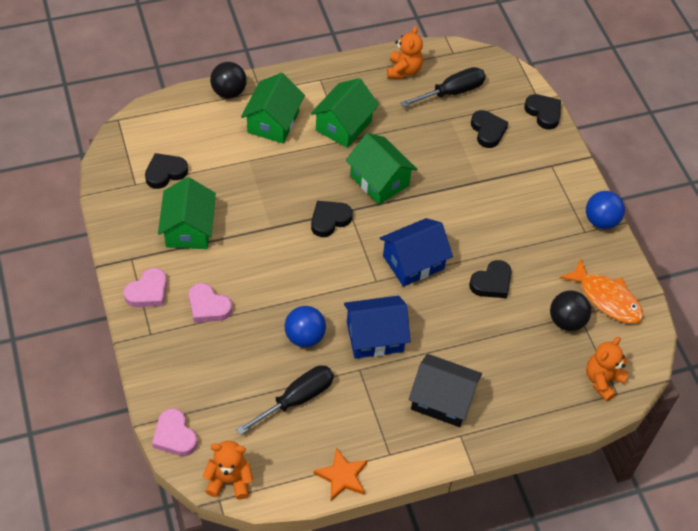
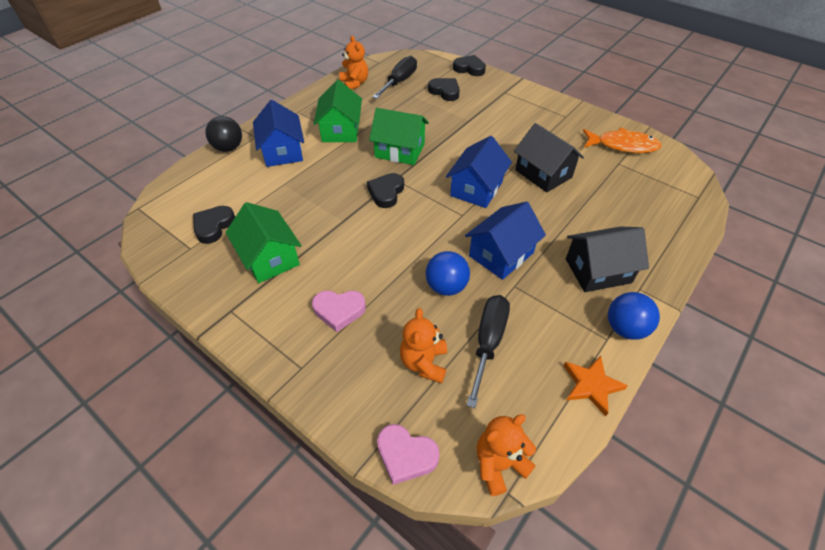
camera: 30 degrees left, 5 degrees down
pink heart [123,268,167,307] -> none
green house [241,73,305,143] -> blue house [253,100,304,167]
black heart [469,260,512,298] -> black house [514,123,584,193]
black ball [550,290,591,331] -> none
blue ball [586,191,625,229] -> blue ball moved to [608,292,660,340]
orange teddy bear [586,337,629,402] -> orange teddy bear moved to [400,308,447,383]

